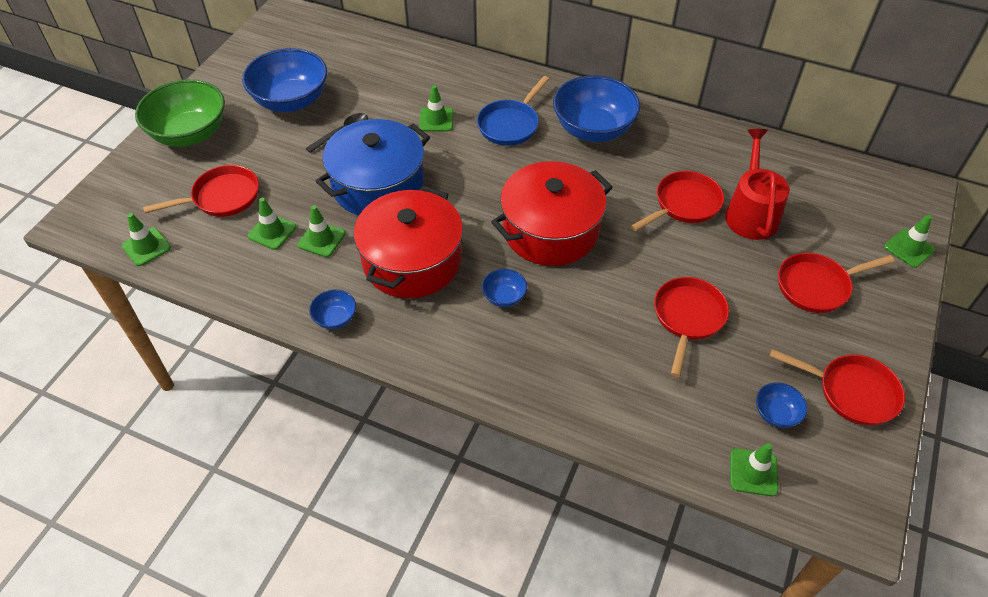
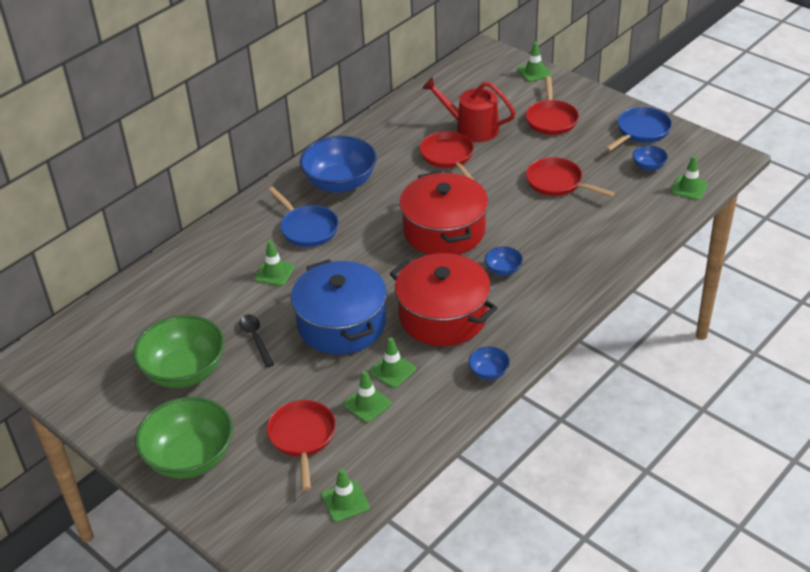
camera: 70 degrees left, 10 degrees down
blue bowl [242,48,327,112] -> green bowl [133,315,225,388]
red pan [769,349,905,426] -> blue pan [605,107,672,151]

